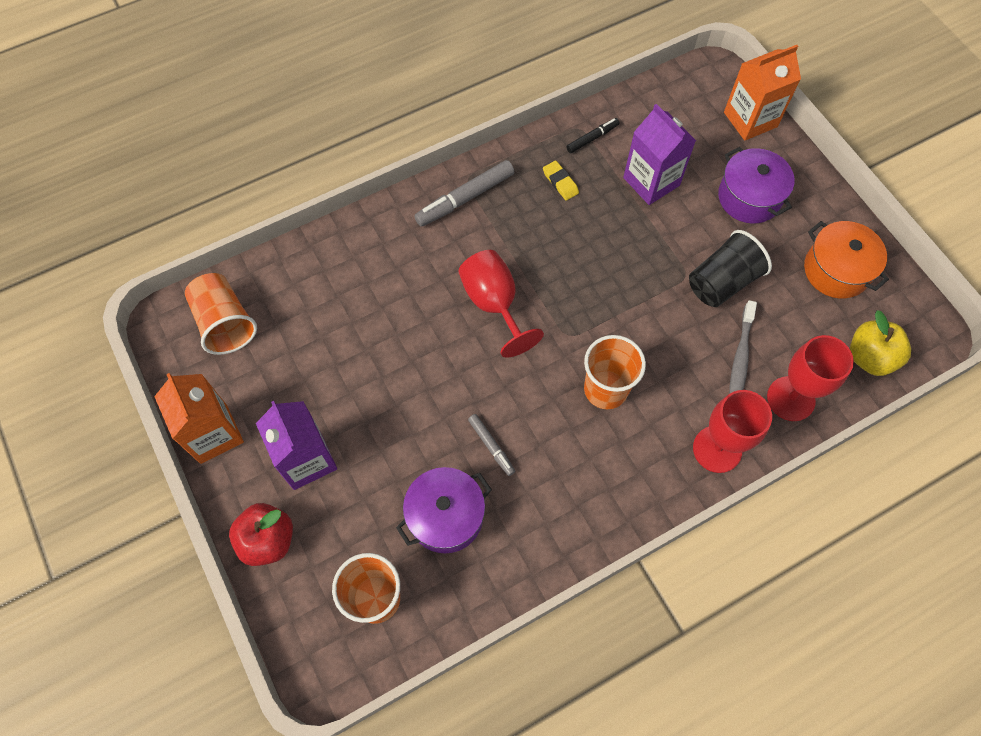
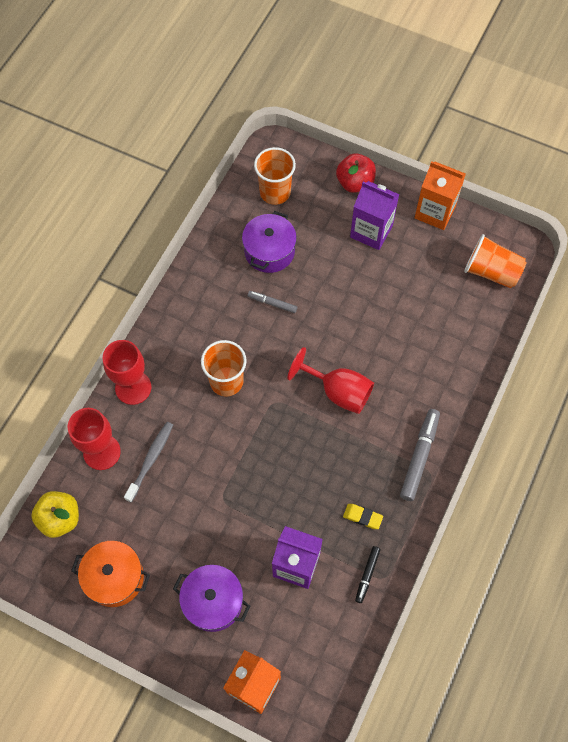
camera: 145 degrees right, 0 degrees up
black cup [689,230,772,307] -> none
grey toothbrush [729,300,757,394] -> grey toothbrush turned 45 degrees clockwise [124,422,173,503]

